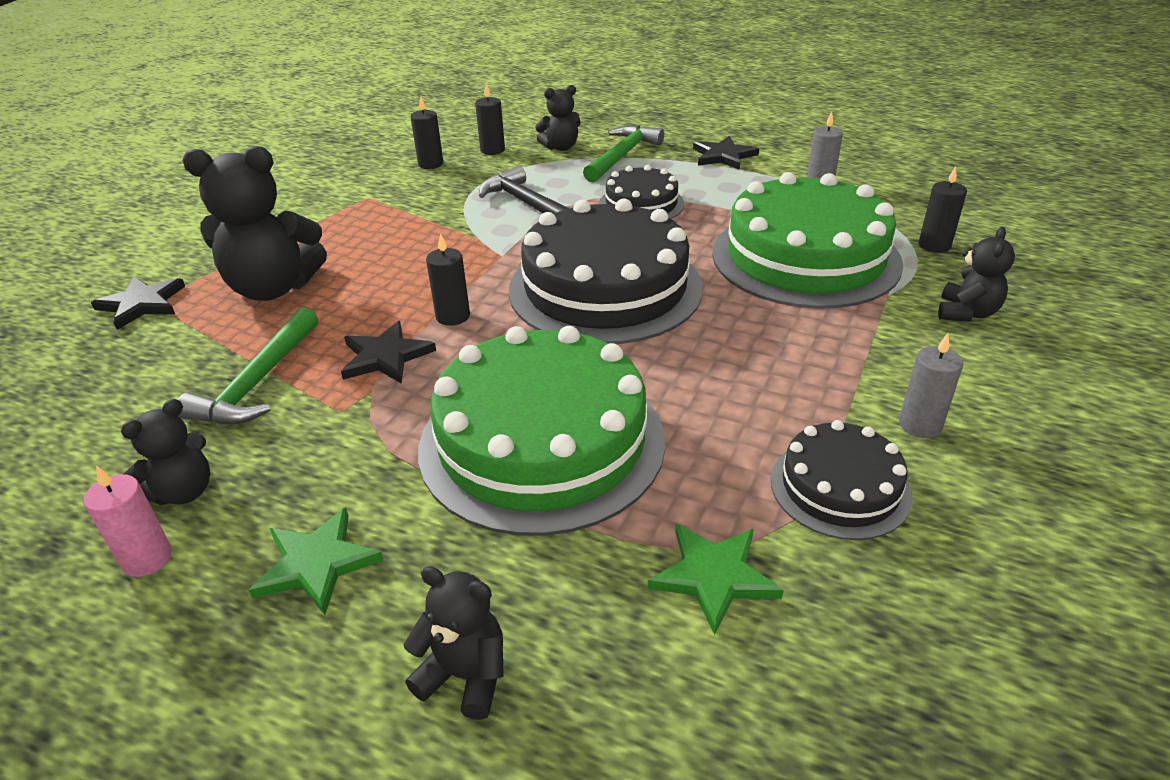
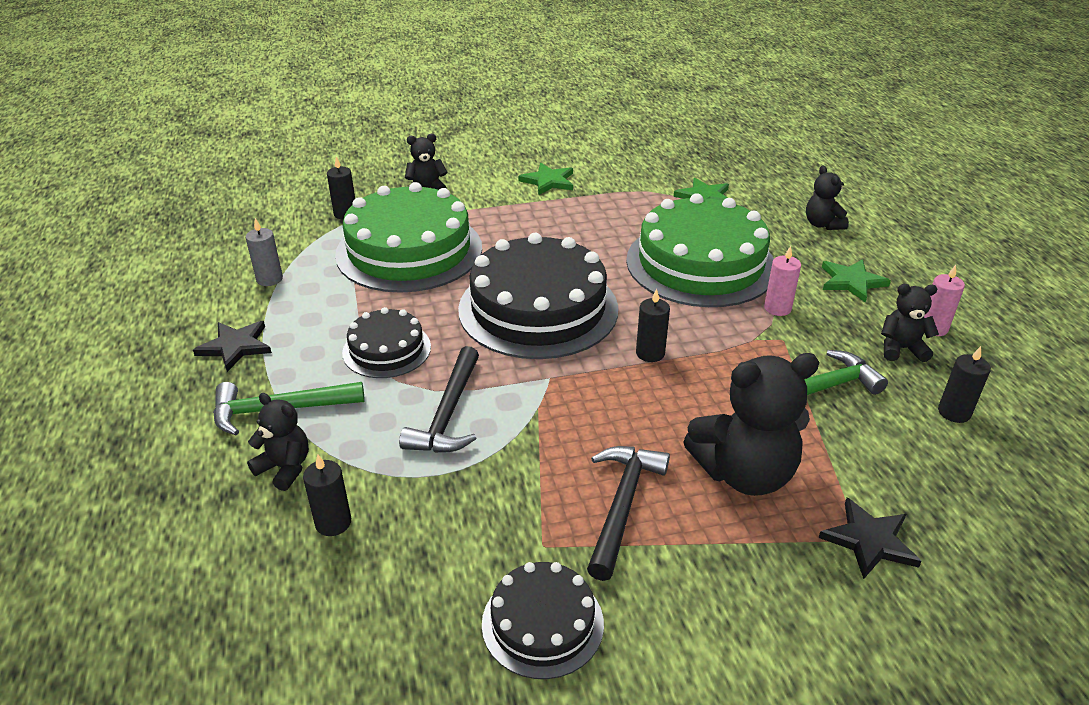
camera: 130 degrees left, 0 degrees up
black teddy bear [182,146,327,301] -> black teddy bear turned 120 degrees clockwise [683,353,819,496]
black star [341,321,436,384] -> none
black candle [410,96,443,169] -> black candle moved to [938,346,991,423]
black cake [771,420,912,540] -> black cake moved to [482,562,604,679]
grey candle [899,333,963,438] -> green star [519,163,573,195]
none -> black hammer [587,446,670,581]
none -> pink candle [764,246,801,316]

